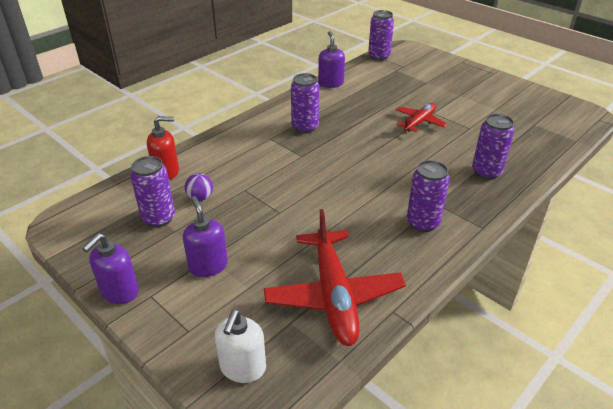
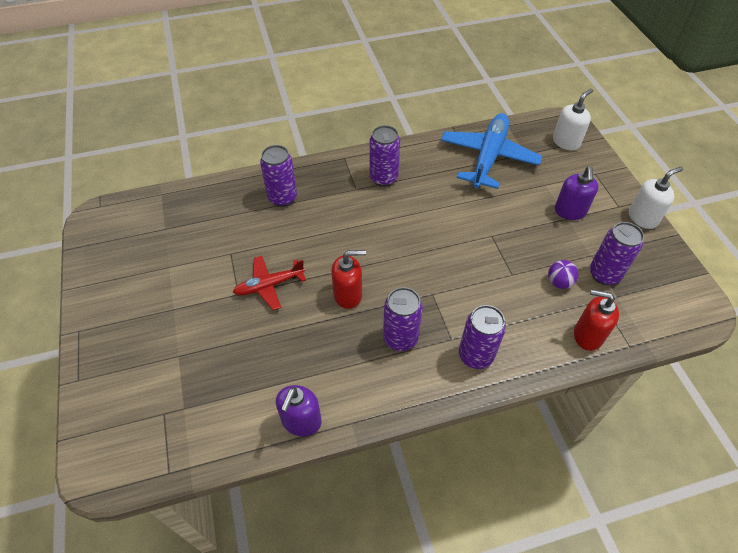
camera: 150 degrees left, 15 degrees up
purple soap dispenser [82,233,139,304] -> white soap dispenser [629,167,683,229]
red plane [264,209,406,346] -> blue plane [441,113,542,189]
purple can [368,10,394,61] -> purple can moved to [459,305,506,369]
none -> red soap dispenser [331,250,366,309]

